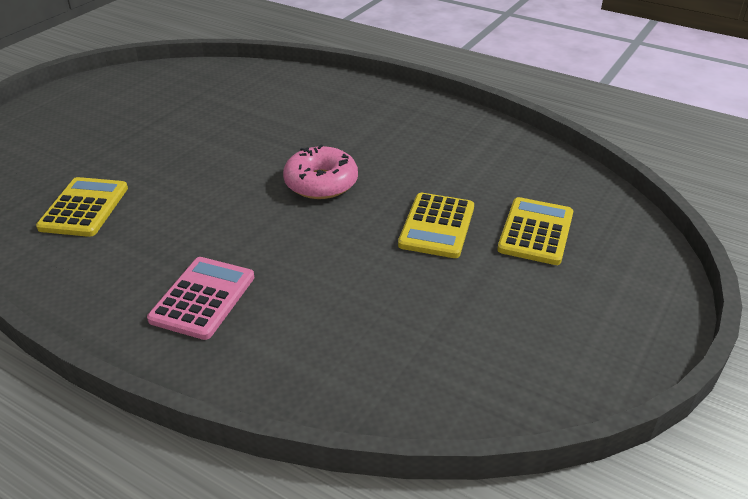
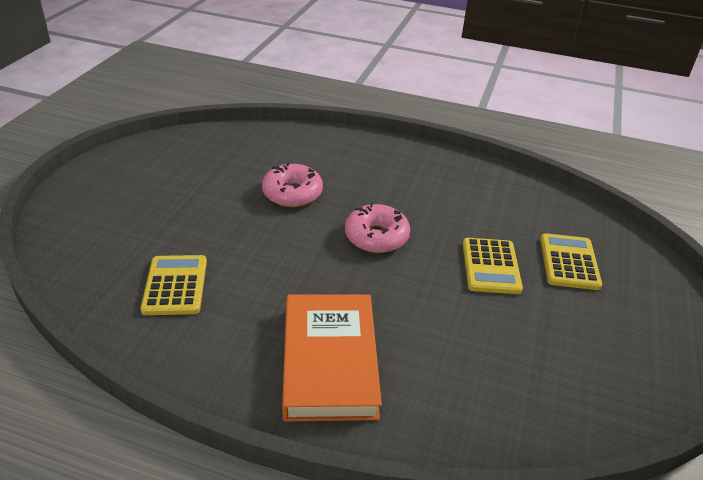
camera: 15 degrees left, 0 degrees up
pink calculator [147,257,254,340] -> orange book [282,294,382,422]
none -> pink donut [262,162,323,207]

